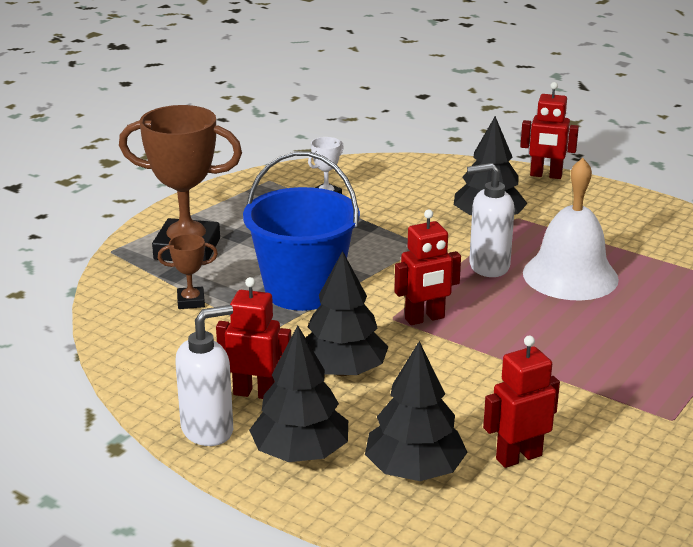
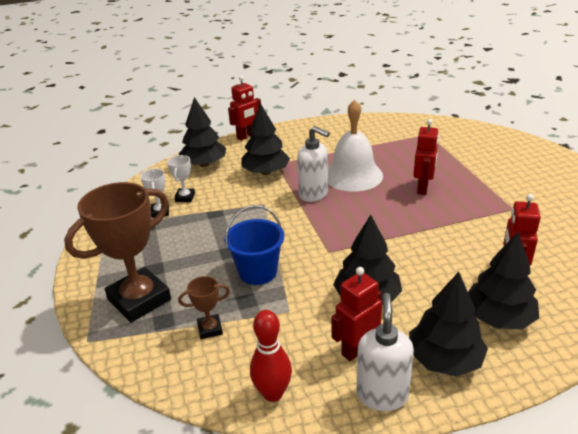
camera: 50 degrees left, 5 degrees up
brown trophy [158,234,218,309] -> brown trophy turned 45 degrees clockwise [178,276,230,339]
blue bucket [243,151,360,311] -> blue bucket [224,205,284,285], size x0.66
red robot [394,209,461,325] -> red robot moved to [413,119,439,195]
white soap dispenser [467,163,515,277] -> white soap dispenser turned 90 degrees counterclockwise [297,126,330,202]
none -> white trophy [167,155,195,202]
none -> black tree [179,97,226,167]
none -> red bowling pin [250,310,292,402]

